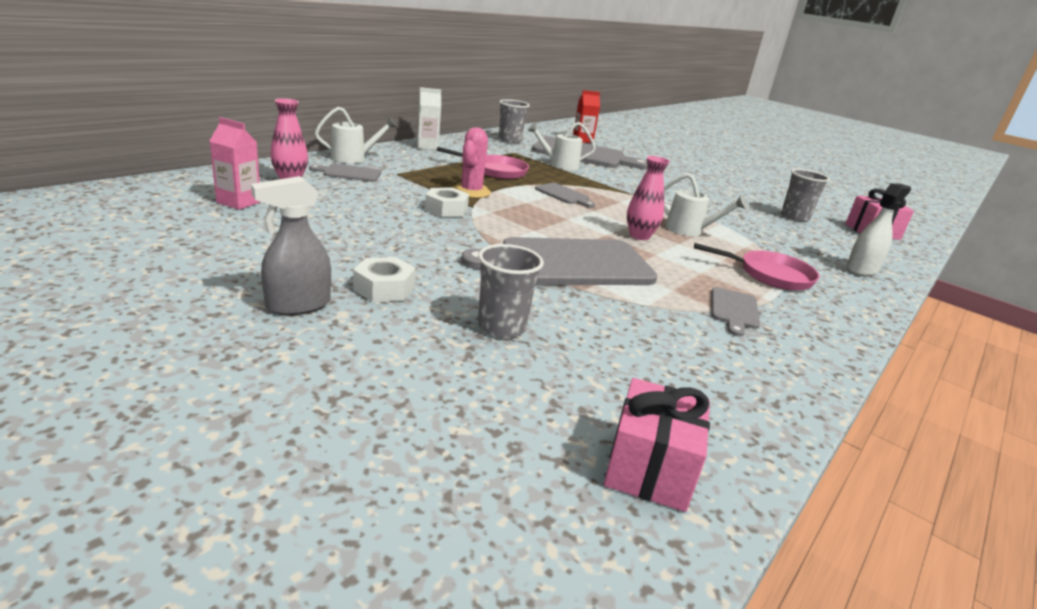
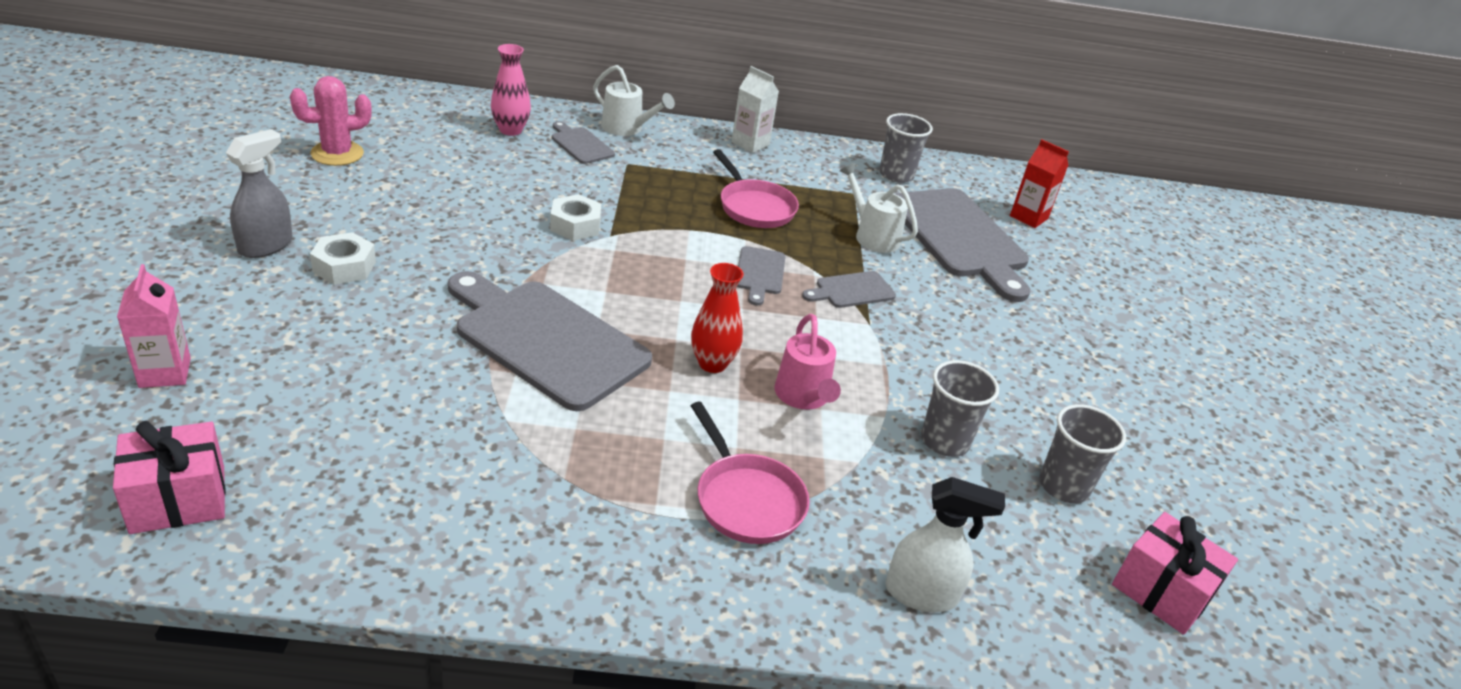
camera: 50 degrees right, 10 degrees up
pink carton [210,117,260,210] -> pink carton moved to [117,264,191,388]
grey spray bottle [251,176,331,315] -> grey spray bottle turned 105 degrees clockwise [226,129,293,258]
pink cactus [452,127,491,198] -> pink cactus moved to [290,76,372,166]
grey cup [478,244,544,338] -> grey cup moved to [921,360,999,457]
pink vase [627,156,670,240] -> red vase [691,263,744,373]
white watering can [664,173,747,236] -> pink watering can [774,314,841,410]
grey cutting board [711,287,760,337] -> grey cutting board moved to [802,271,896,308]

